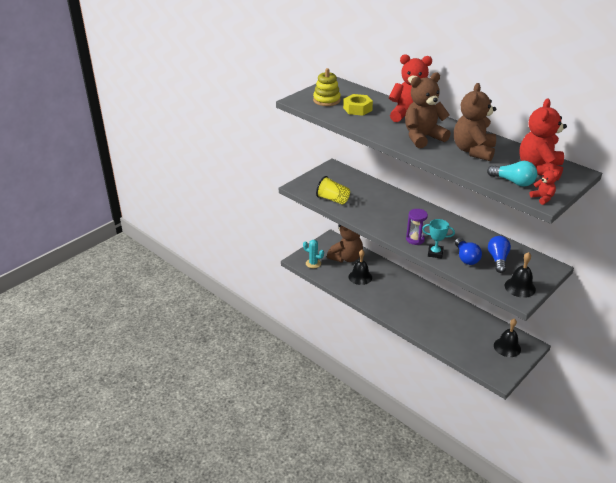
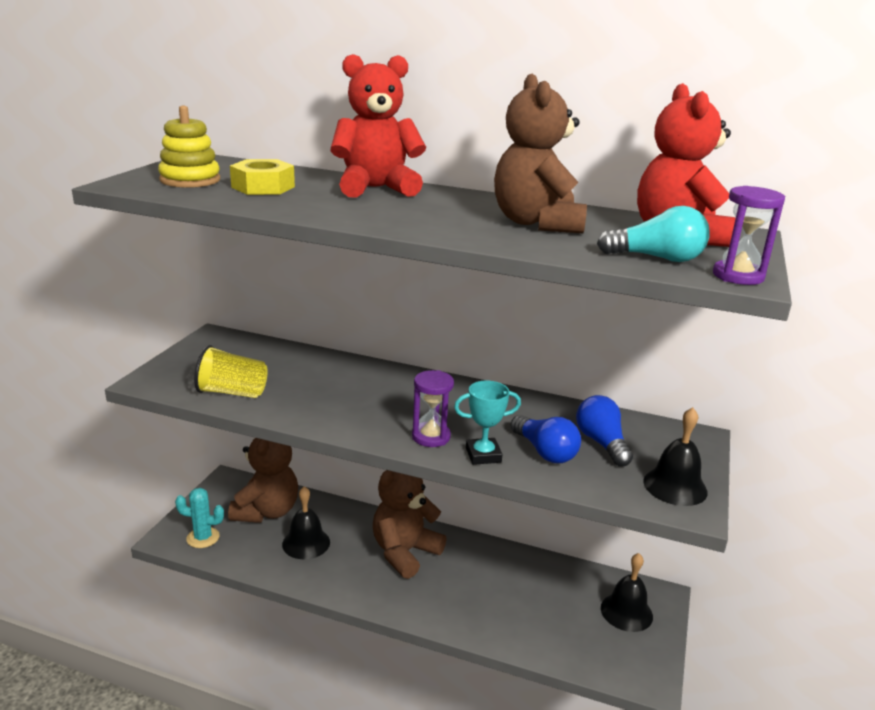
camera: 25 degrees left, 10 degrees down
brown teddy bear [405,72,451,148] -> brown teddy bear moved to [373,470,446,579]
red teddy bear [530,166,558,205] -> purple hourglass [713,186,785,285]

